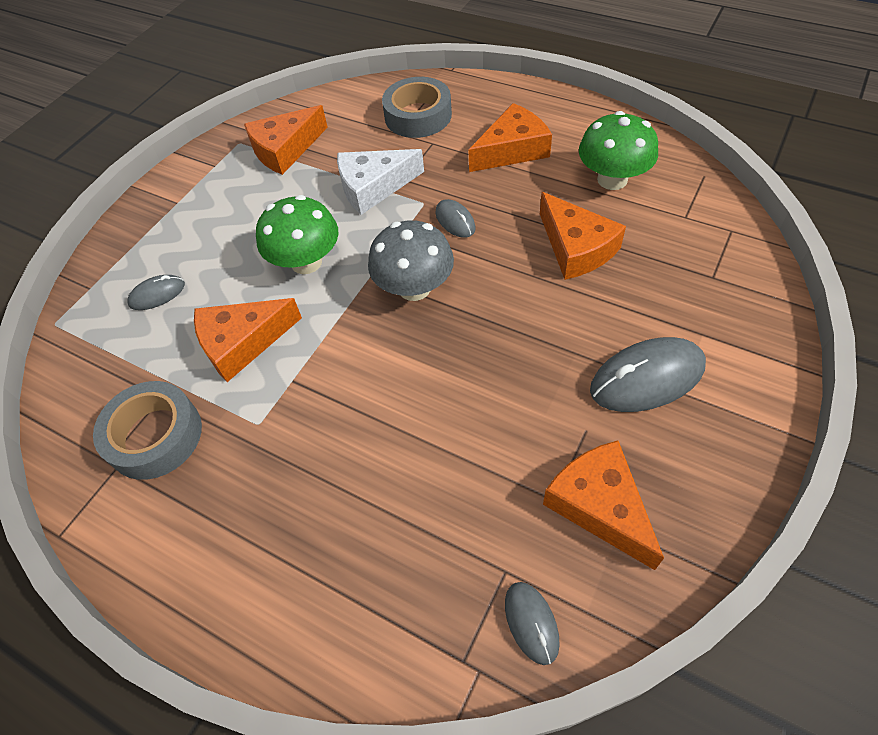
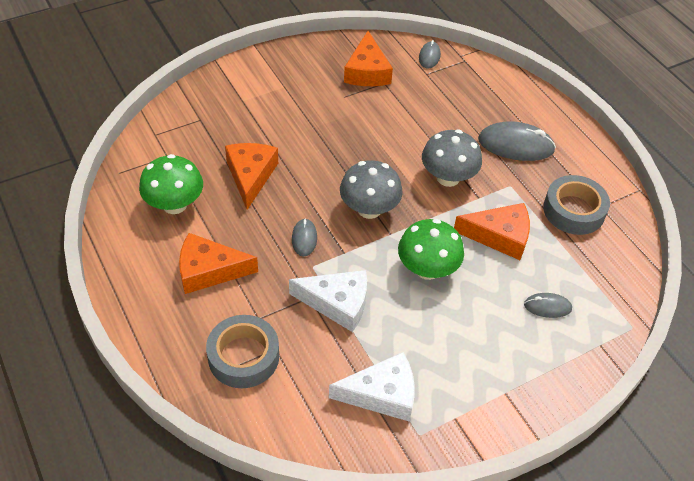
camera: 155 degrees left, 5 degrees down
orange cheese [244,105,328,175] -> white cheese [329,352,415,422]
grey mouse [590,337,706,412] -> grey mouse moved to [478,121,556,161]
none -> grey mushroom [422,129,482,187]

